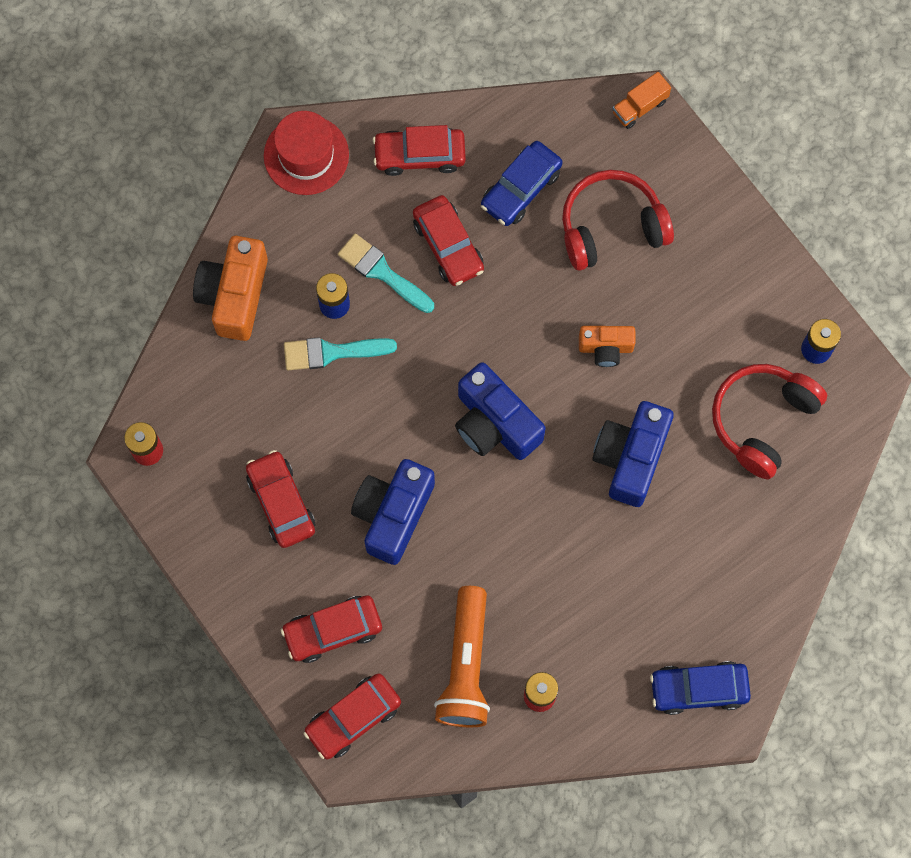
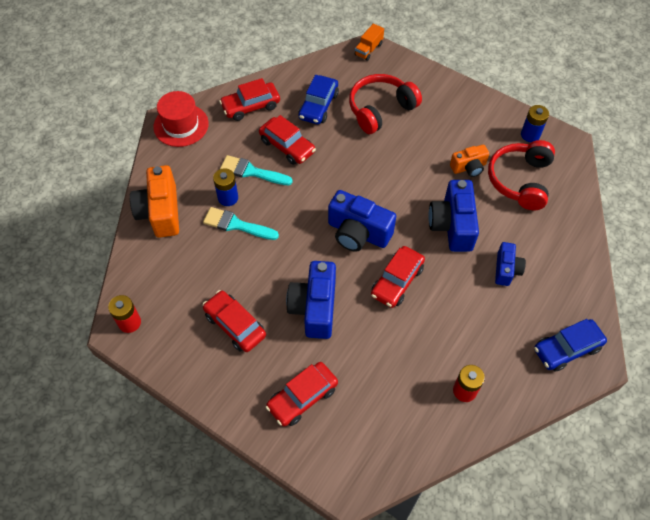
camera: 20 degrees left, 15 degrees down
turquoise brush [284,337,397,370] -> turquoise brush turned 45 degrees clockwise [203,207,279,240]
red car [304,673,401,759] -> red car moved to [371,246,425,308]
orange flashlight [434,586,490,727] -> none
orange camera [579,326,636,367] -> orange camera moved to [450,145,489,177]
none -> blue camera [495,242,526,286]

